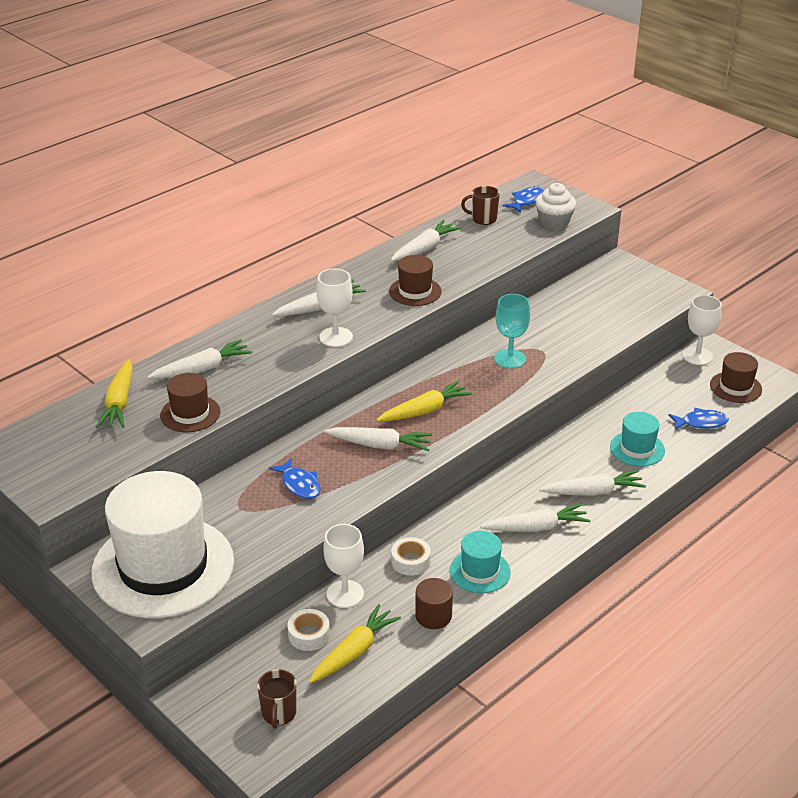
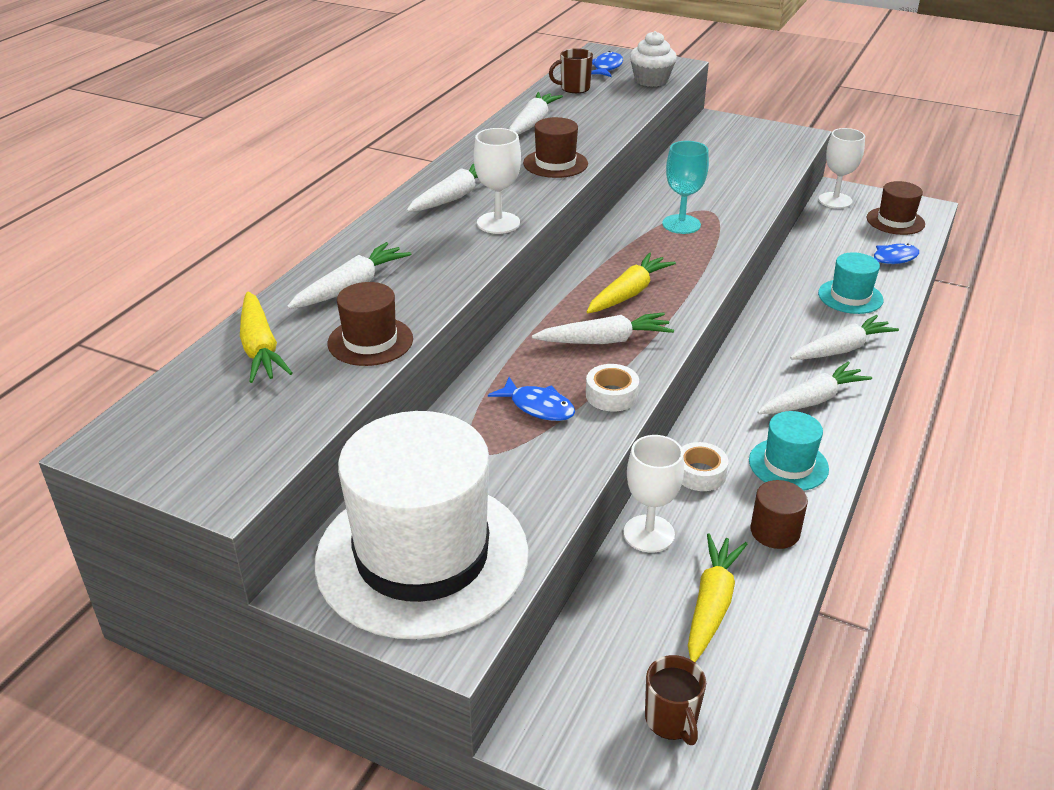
camera: 20 degrees left, 0 degrees up
white tape [288,609,330,651] -> white tape moved to [586,364,639,412]

